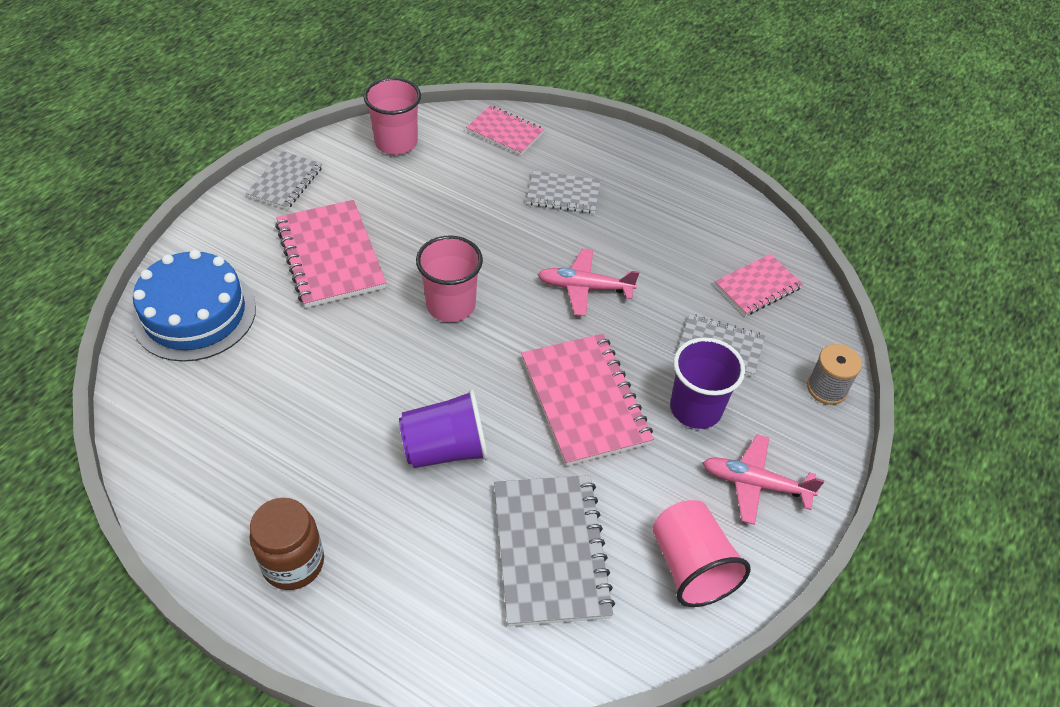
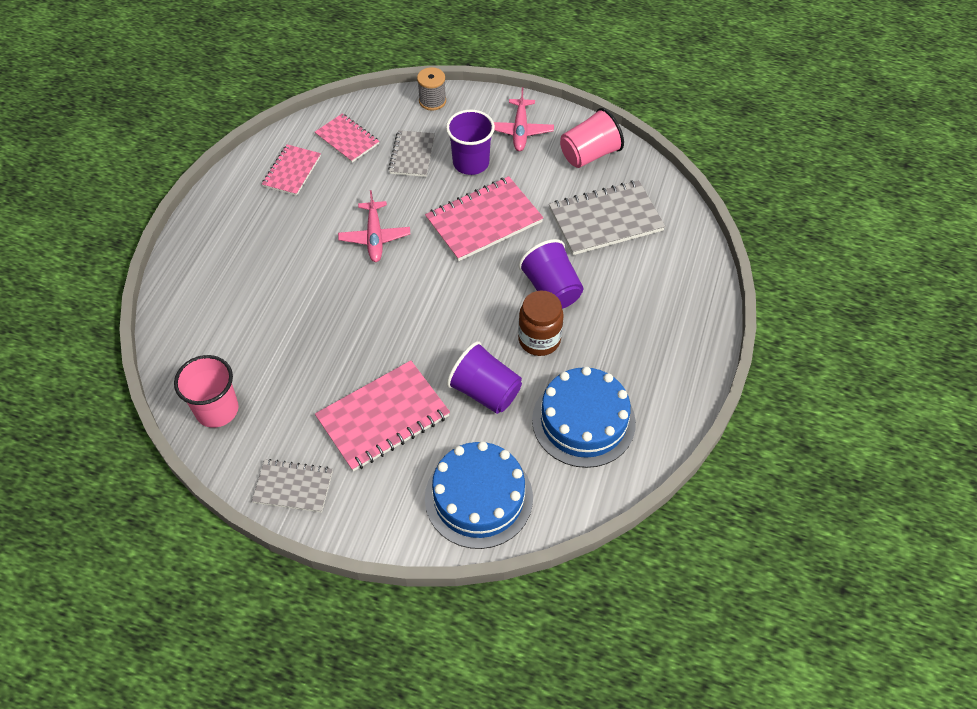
camera: 100 degrees left, 5 degrees up
brown jar [250,498,324,590] -> brown jar moved to [518,291,564,356]
pink cup [416,235,483,322] -> none
pink notebook [466,105,544,155] -> pink notebook moved to [262,144,321,196]
grey notebook [526,171,601,214] -> none
none -> purple cup [447,341,522,414]
none -> blue cake [532,367,636,468]

